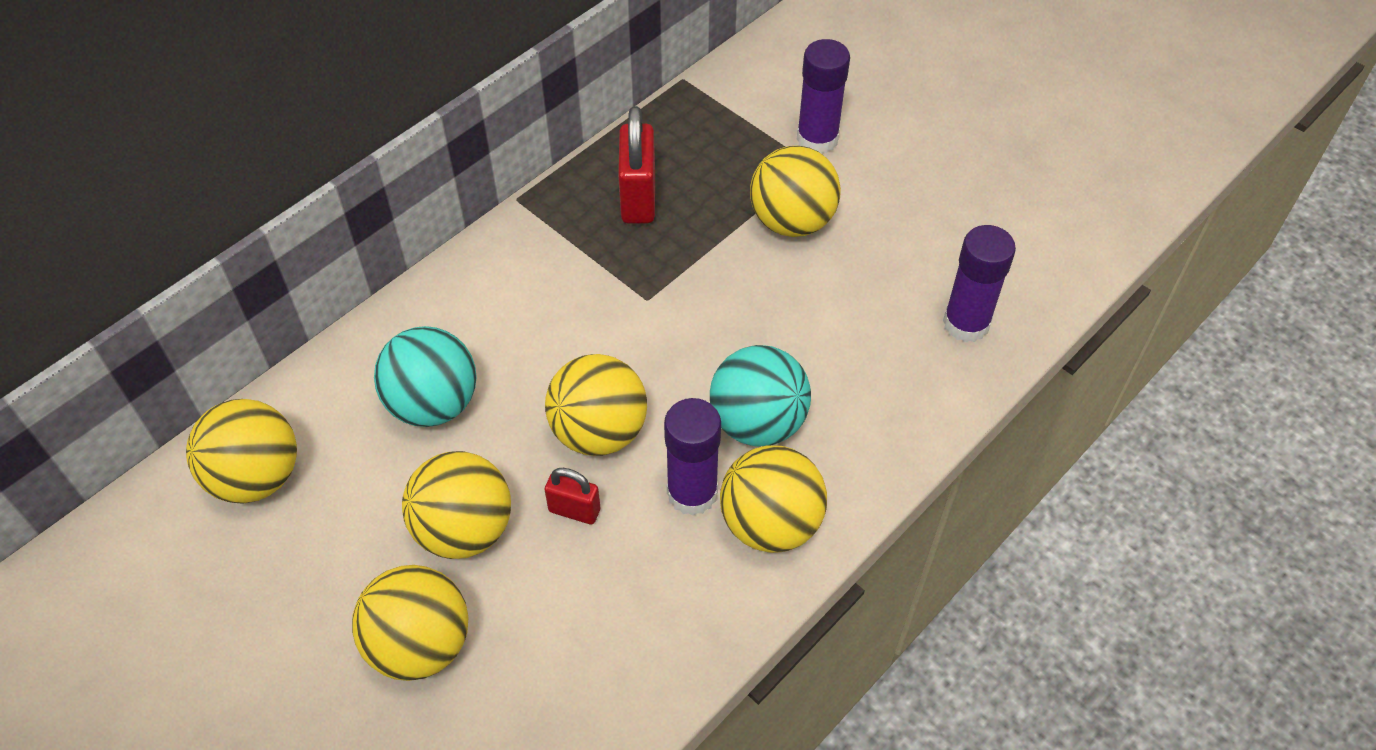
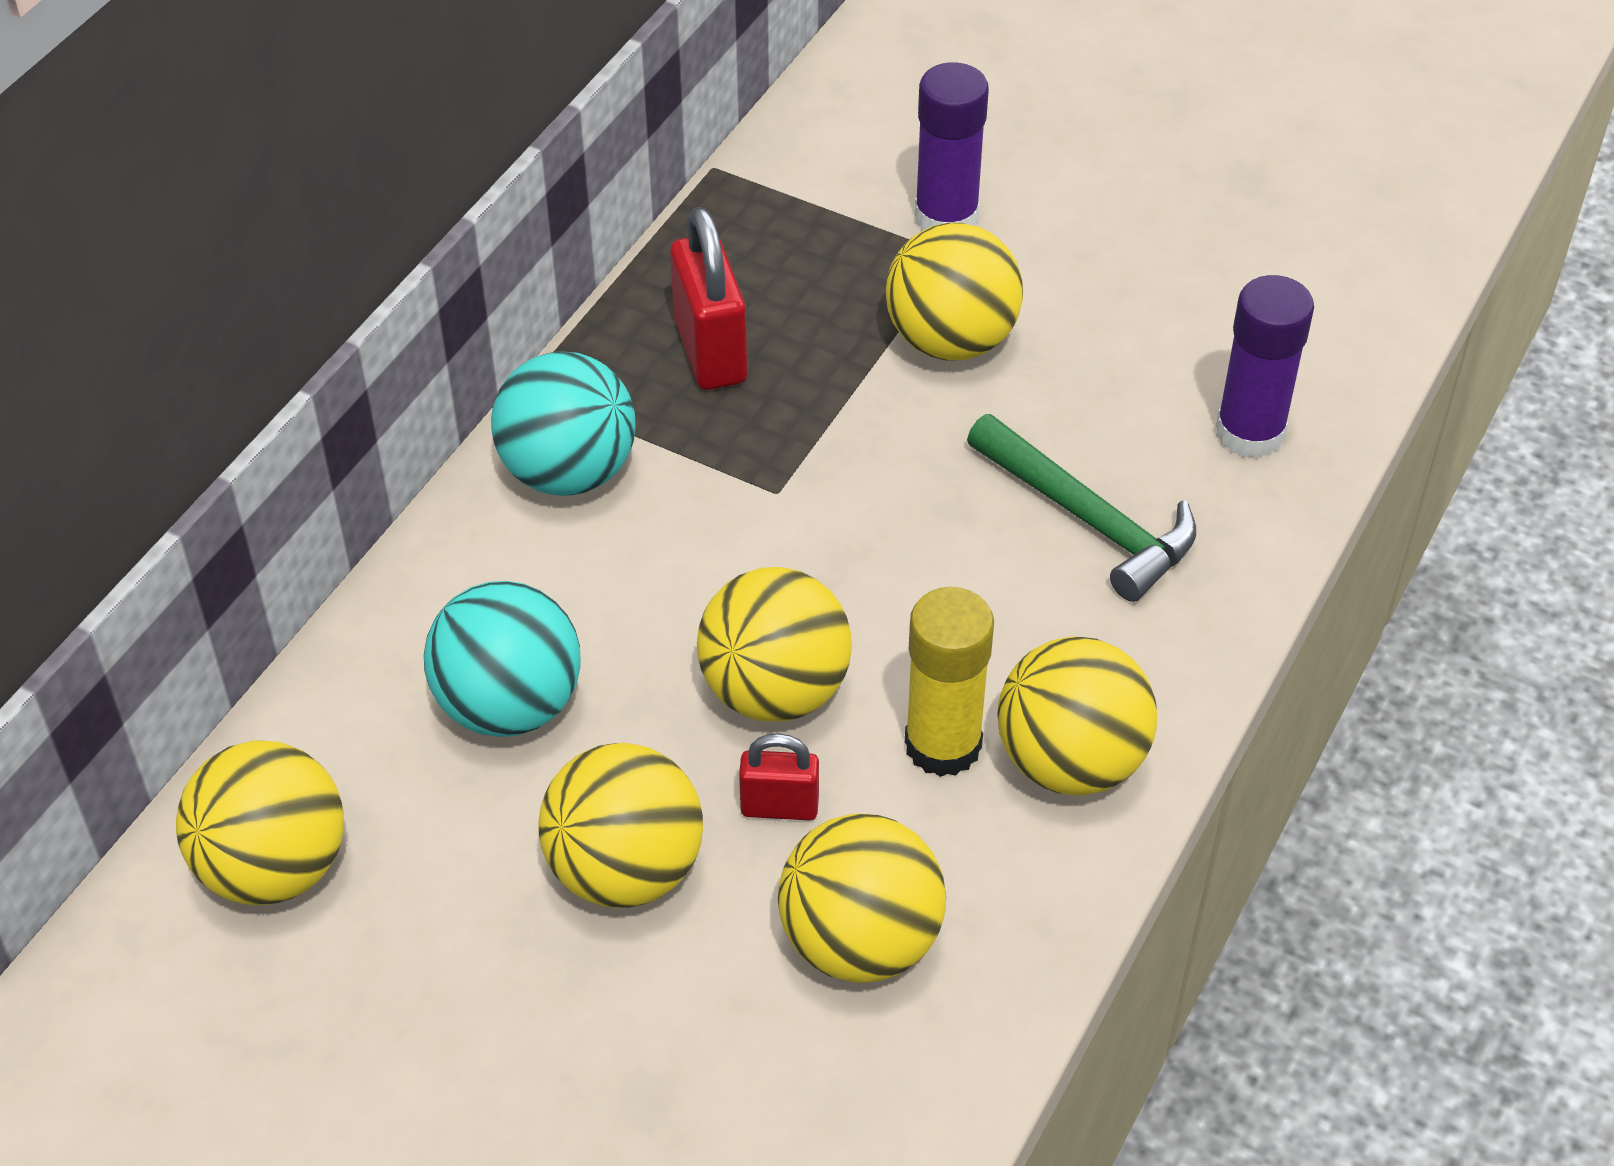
camera: 15 degrees left, 5 degrees down
yellow ball [352,565,469,681] -> yellow ball moved to [778,814,946,983]
purple glue stick [664,398,721,516] -> yellow glue stick [905,587,994,777]
turquoise ball [710,345,811,447] -> turquoise ball moved to [491,352,635,496]
none -> green hammer [967,414,1196,602]

